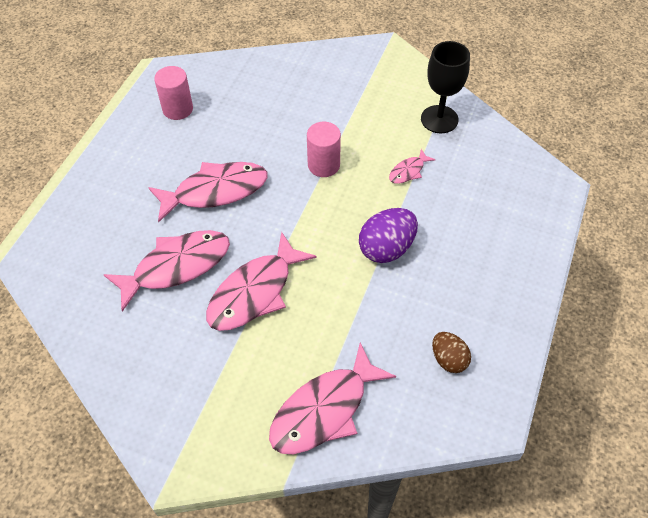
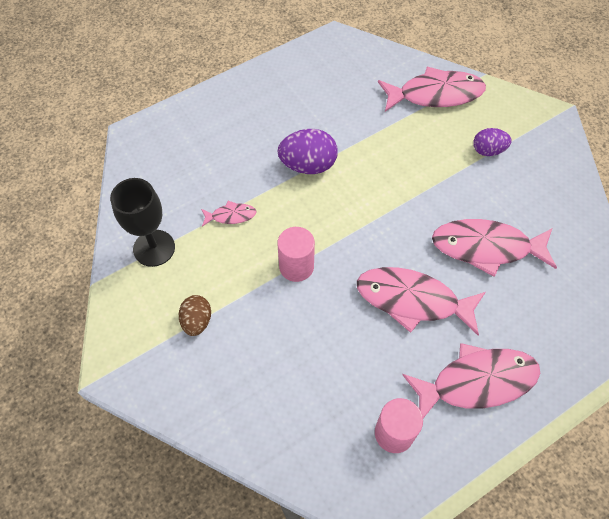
camera: 145 degrees left, 5 degrees up
pink fish [206,232,317,331] -> pink fish moved to [402,343,541,418]
brown egg [432,332,471,373] -> brown egg moved to [179,295,211,336]
none -> purple egg [473,128,512,156]

